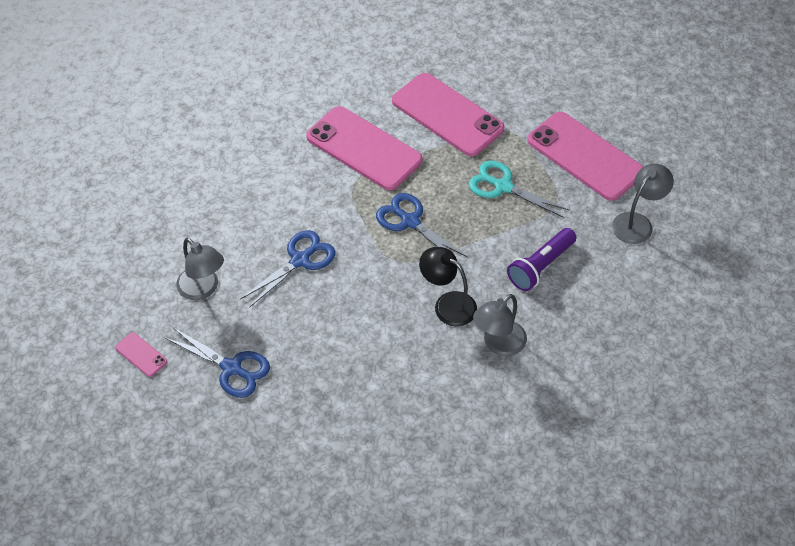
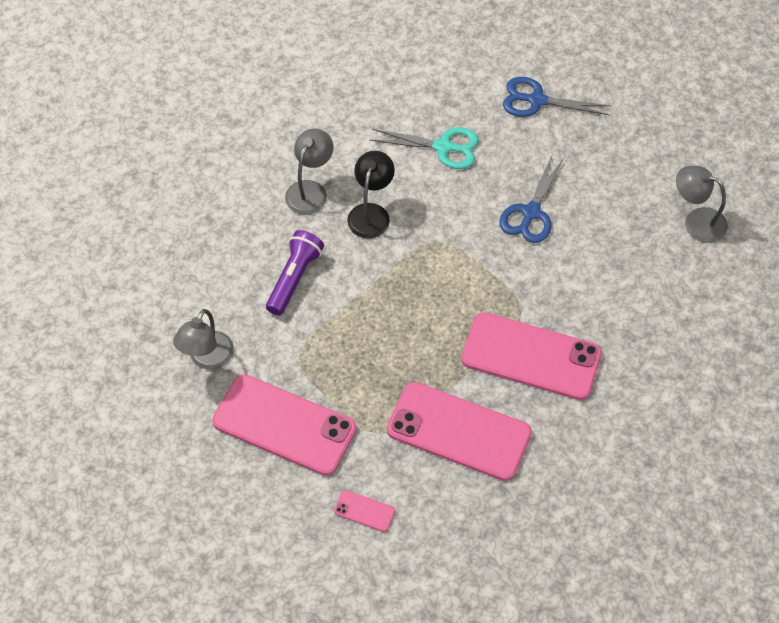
camera: 160 degrees right, 5 degrees up
pink phone [115,332,167,377] -> pink phone moved to [334,490,395,532]
grey lamp [177,238,224,300] -> grey lamp moved to [676,166,728,243]
blue scissors [376,193,469,258] -> none
black lamp [419,247,477,326] -> black lamp turned 90 degrees counterclockwise [347,151,395,238]
turquoise scissors [468,161,570,218] -> turquoise scissors moved to [370,127,479,169]

